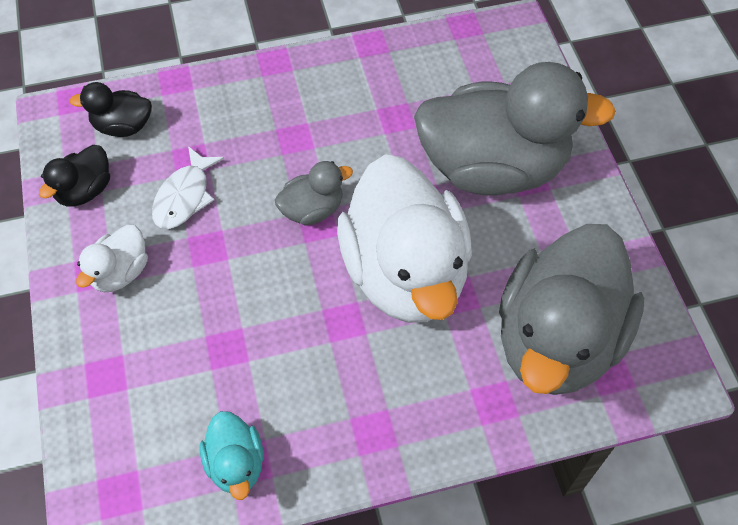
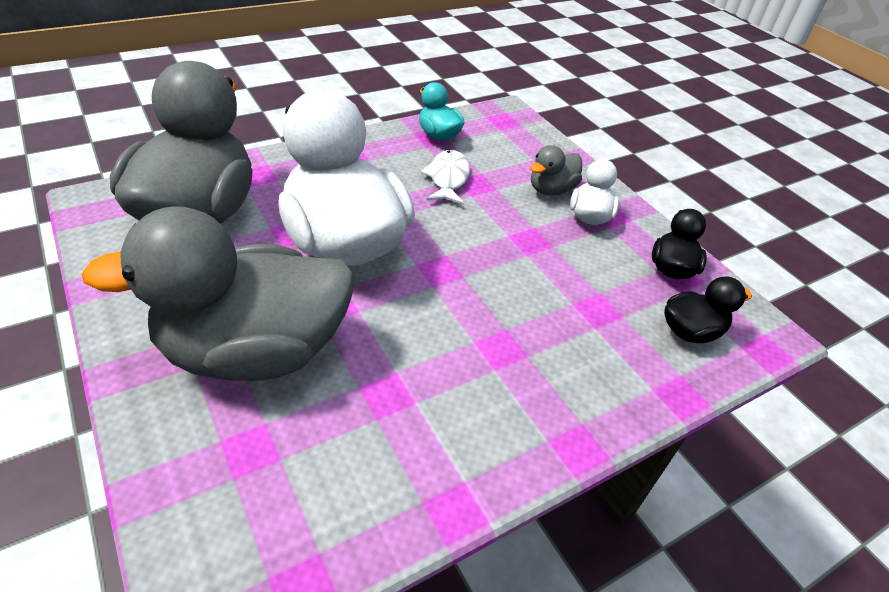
camera: 160 degrees right, 15 degrees down
white fish [152,146,224,229] -> white fish moved to [421,150,470,205]
grey duck [275,161,353,225] -> grey duck moved to [530,145,582,195]

